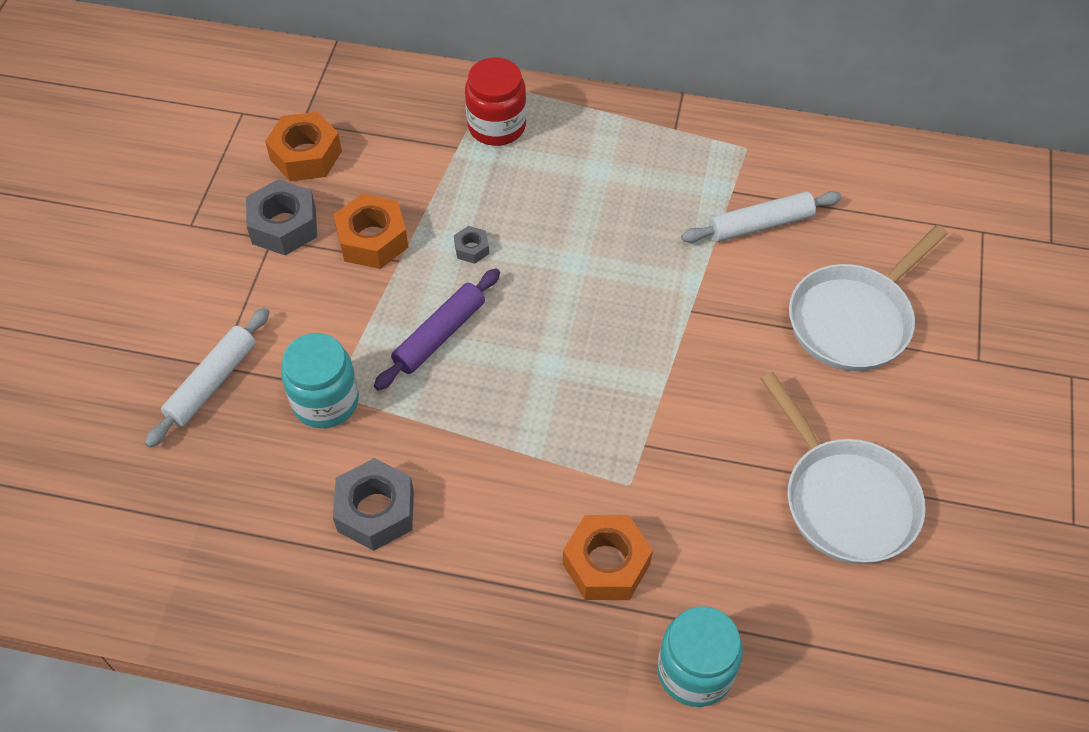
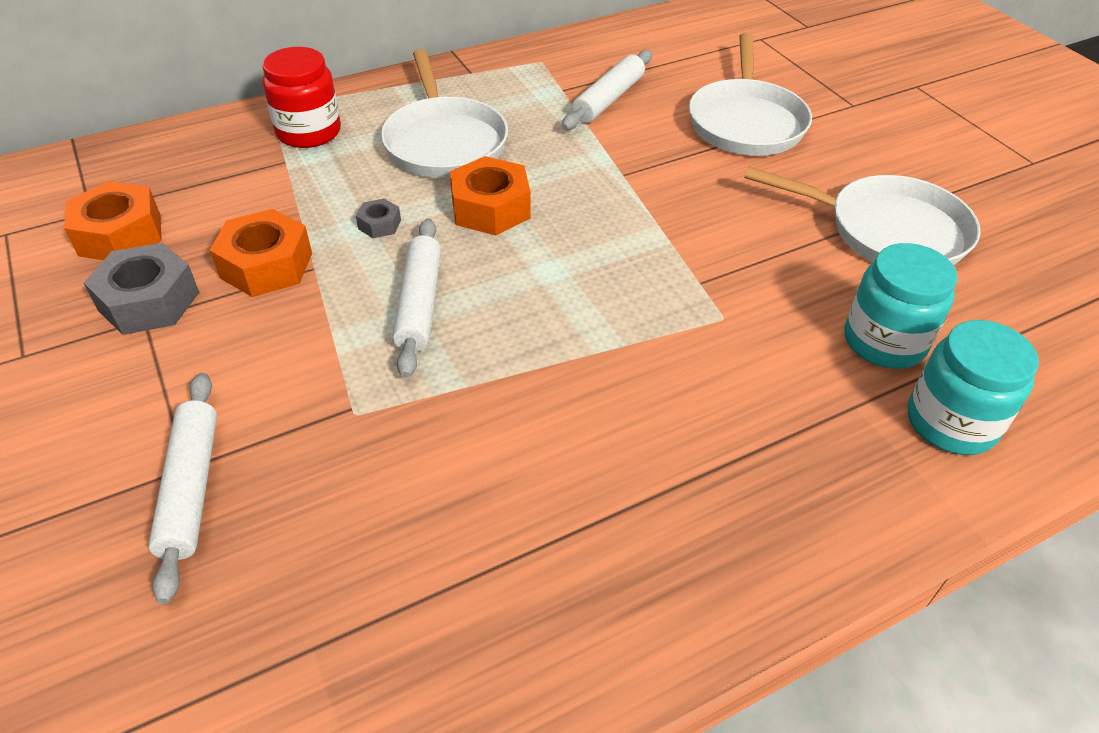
camera: 40 degrees left, 10 degrees down
turquoise jar [281,333,359,428] -> turquoise jar moved to [844,243,957,369]
grey nut [333,458,414,551] -> none
purple rolling pin [374,268,500,391] -> white rolling pin [393,219,441,378]
orange nut [563,515,653,600] -> orange nut moved to [450,156,530,235]
none -> white pan [381,49,508,178]

